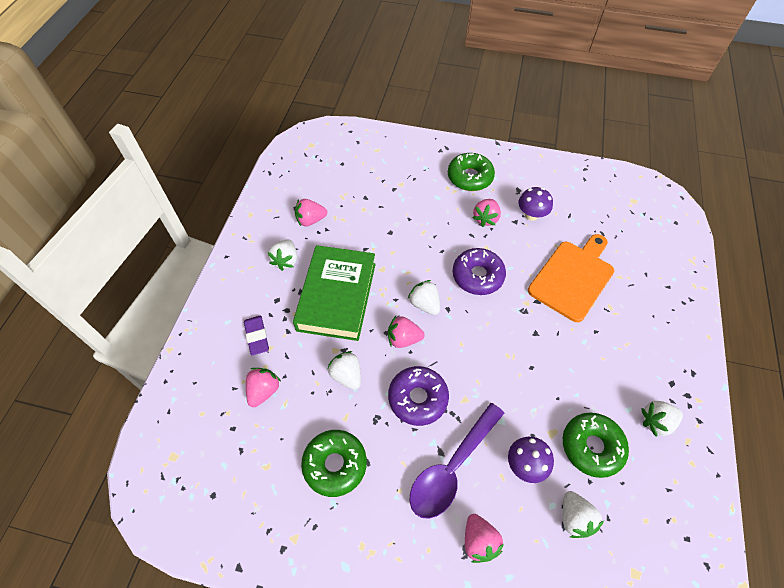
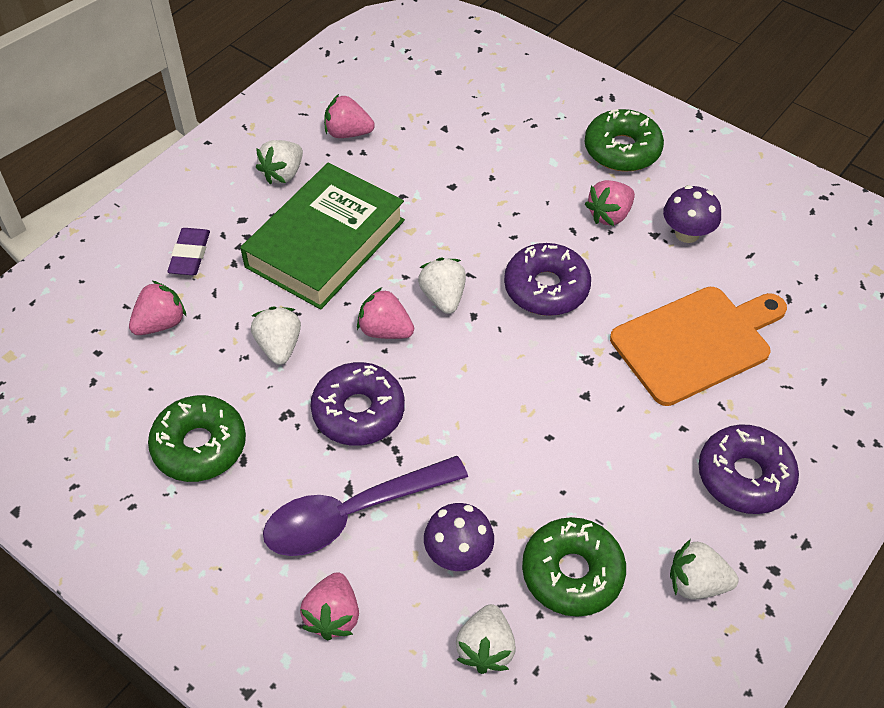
camera: 25 degrees right, 5 degrees down
none -> purple donut [698,424,799,514]

